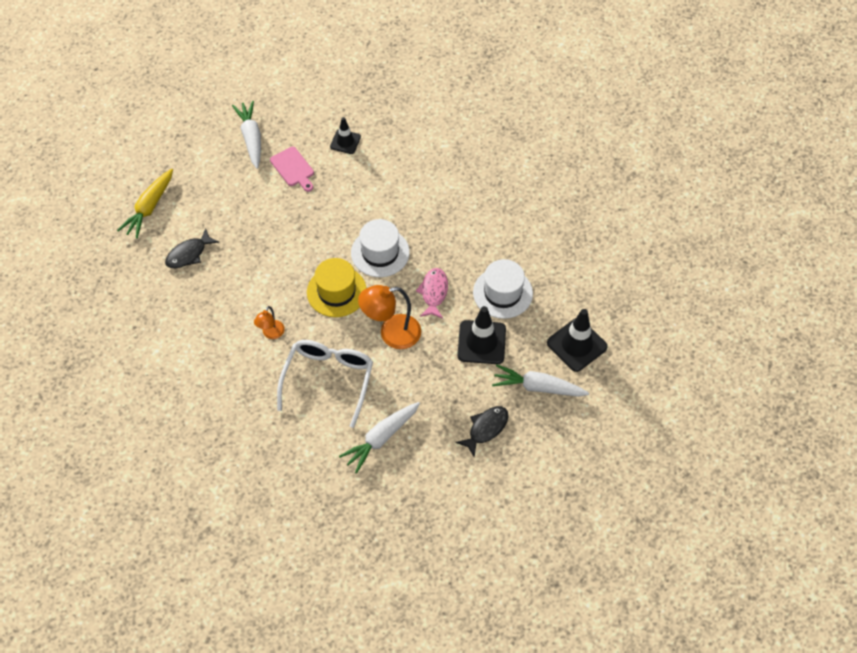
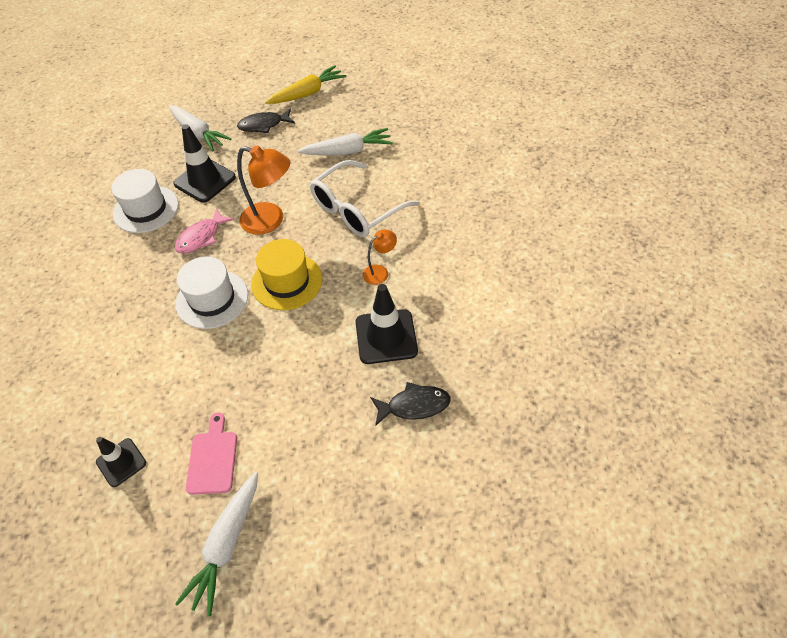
camera: 145 degrees left, 5 degrees down
yellow carrot [117,169,173,239] -> yellow carrot moved to [265,66,346,104]
black traffic cone [547,309,608,372] -> black traffic cone moved to [355,284,418,364]

